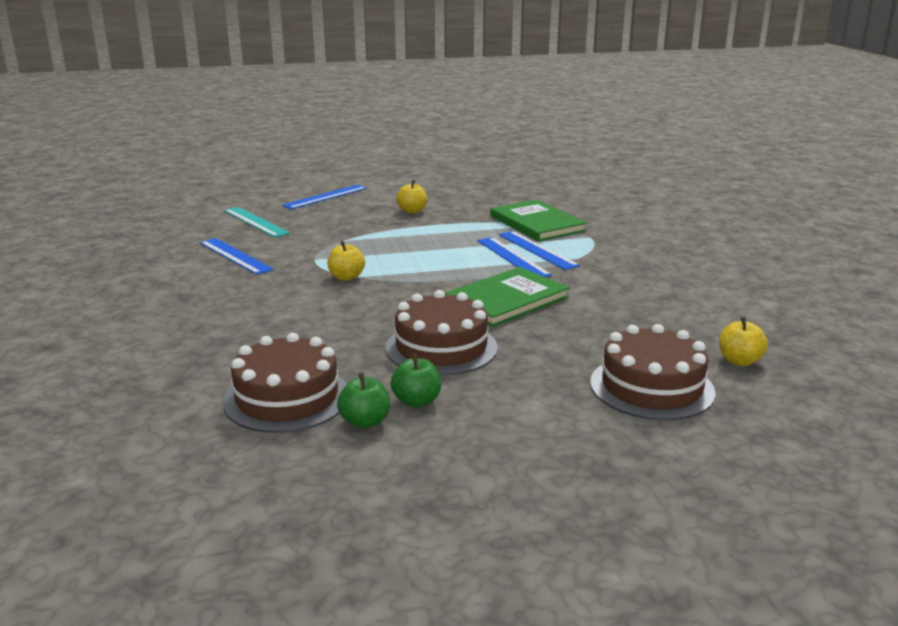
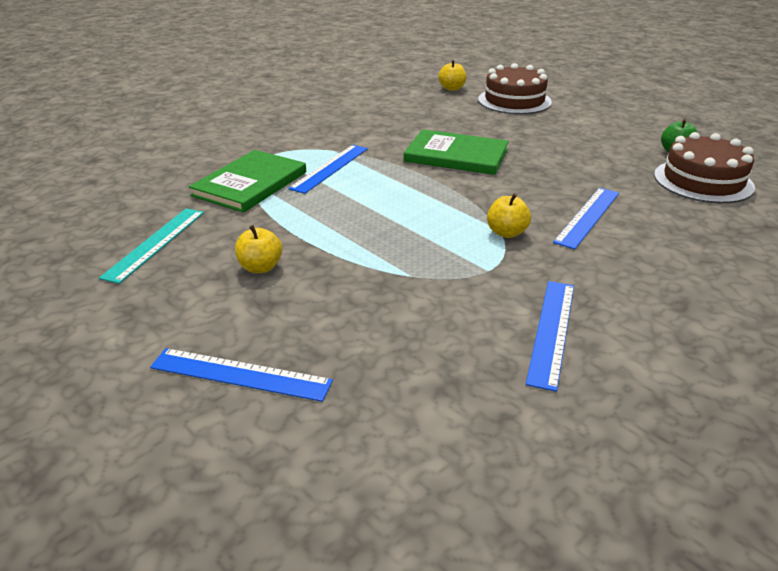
camera: 120 degrees left, 10 degrees up
turquoise ruler [224,207,290,237] -> turquoise ruler moved to [99,209,204,284]
brown cake [385,290,498,375] -> none
green apple [391,354,441,407] -> none
blue ruler [477,237,552,277] -> blue ruler moved to [553,188,619,249]

